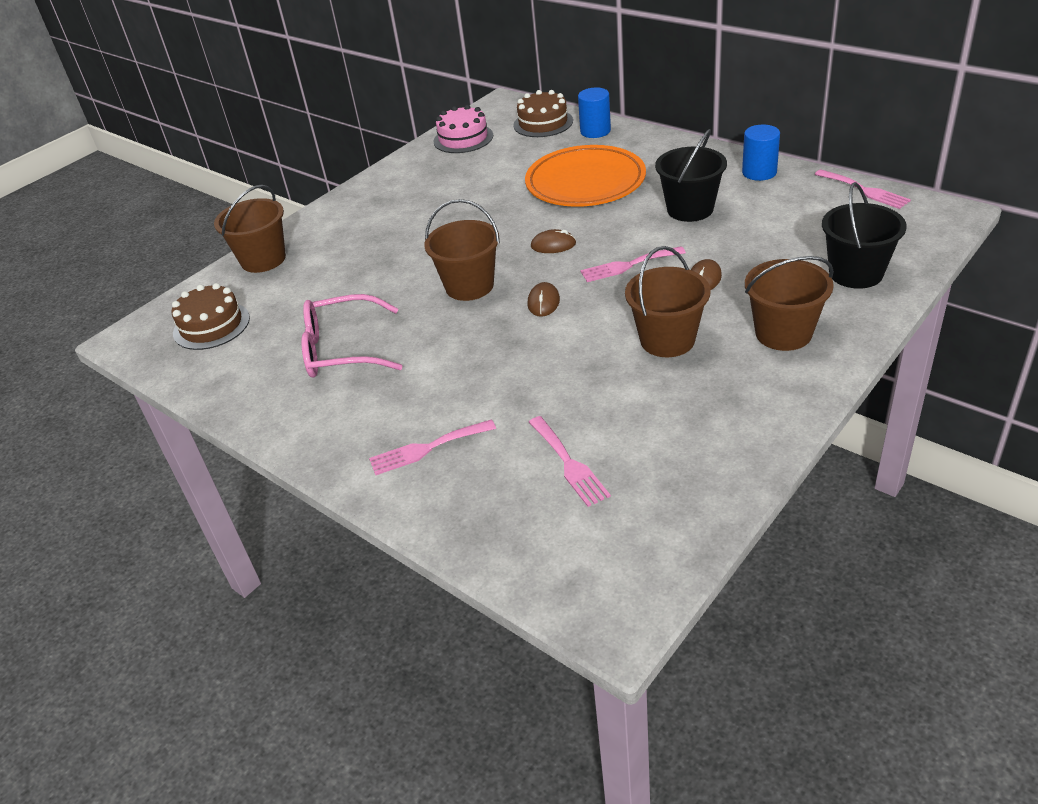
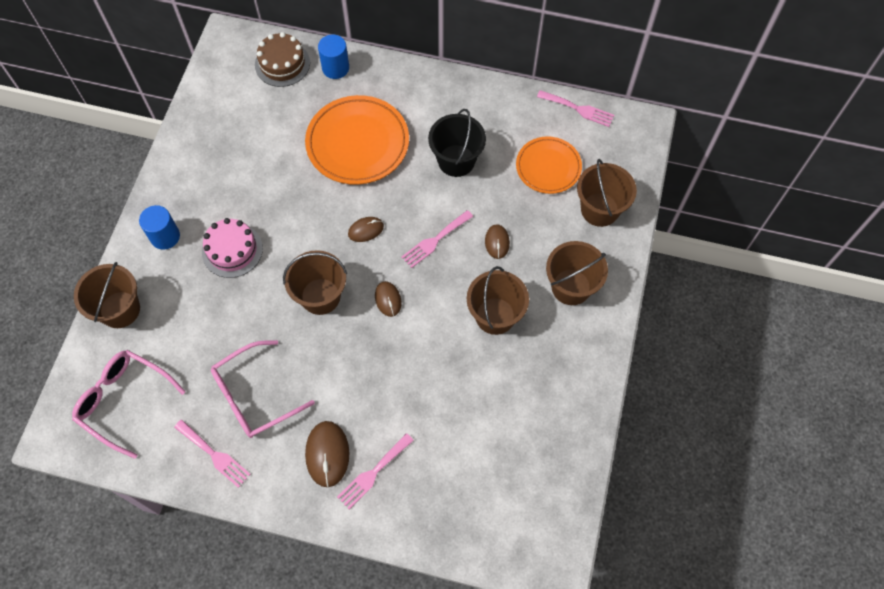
camera: 30 degrees left, 25 degrees up
brown cake [172,283,250,350] -> pink glasses [72,350,186,459]
pink cake [433,105,493,153] -> pink cake moved to [202,218,263,278]
pink fork [529,416,611,507] -> pink fork moved to [174,420,251,488]
blue cylinder [742,125,780,181] -> blue cylinder moved to [139,205,180,250]
black bucket [822,182,907,289] -> brown bucket [577,159,637,227]
none -> brown mouse [305,421,349,487]
none -> orange plate [516,136,582,194]

